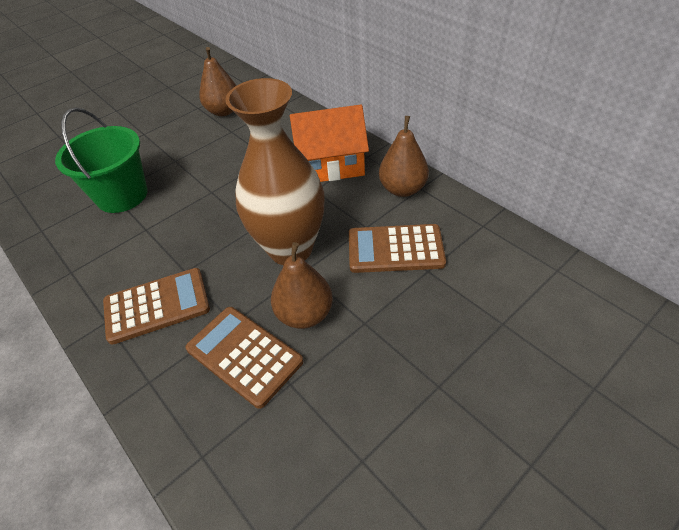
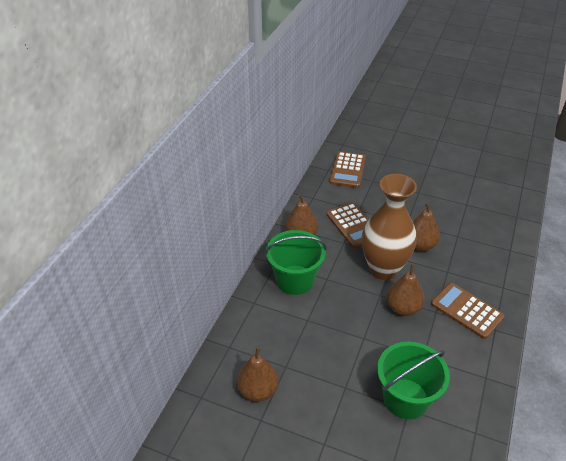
camera: 120 degrees left, 5 degrees down
brown calculator [185,307,303,409] -> brown calculator moved to [330,151,366,188]
orange house [290,105,369,182] -> green bucket [265,230,327,295]
none -> brown pear [387,264,425,316]

